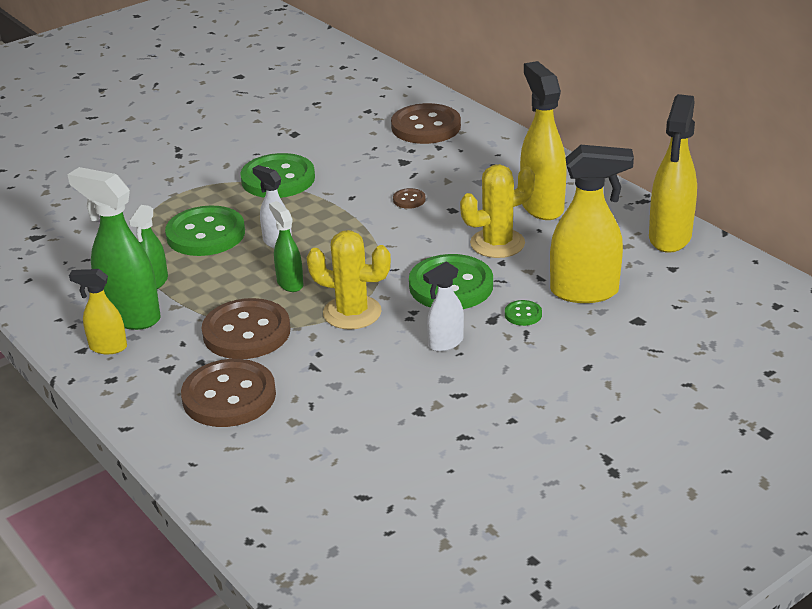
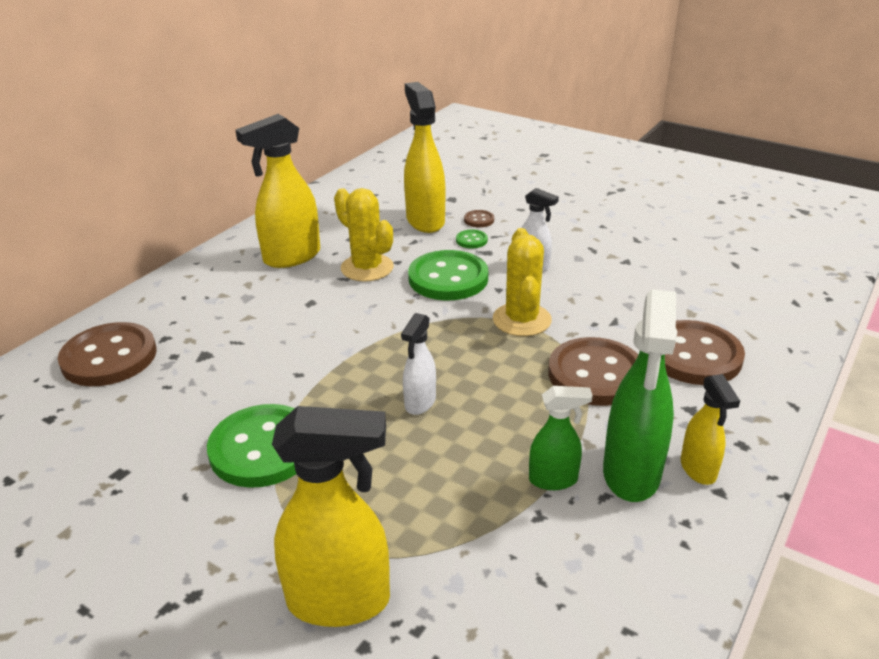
camera: 110 degrees left, 0 degrees up
green button [165,206,245,256] -> none
green spray bottle [269,201,304,292] -> none
brown button [393,188,426,209] -> brown button moved to [464,210,494,227]
yellow spray bottle [649,94,697,253] -> yellow spray bottle moved to [272,406,390,627]

